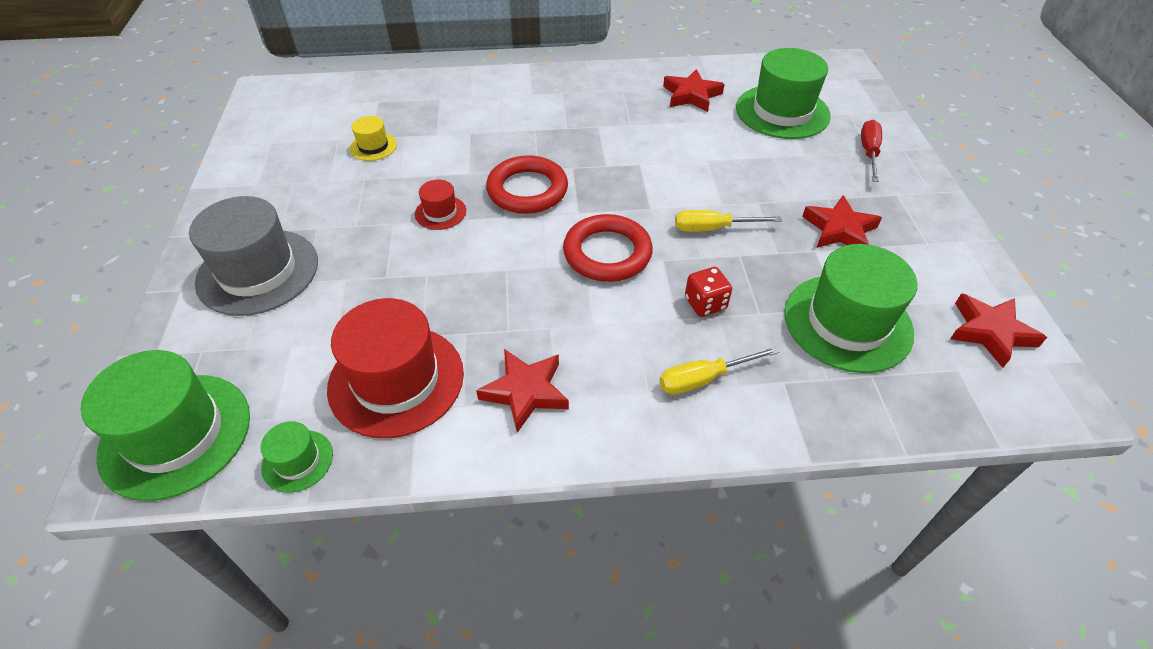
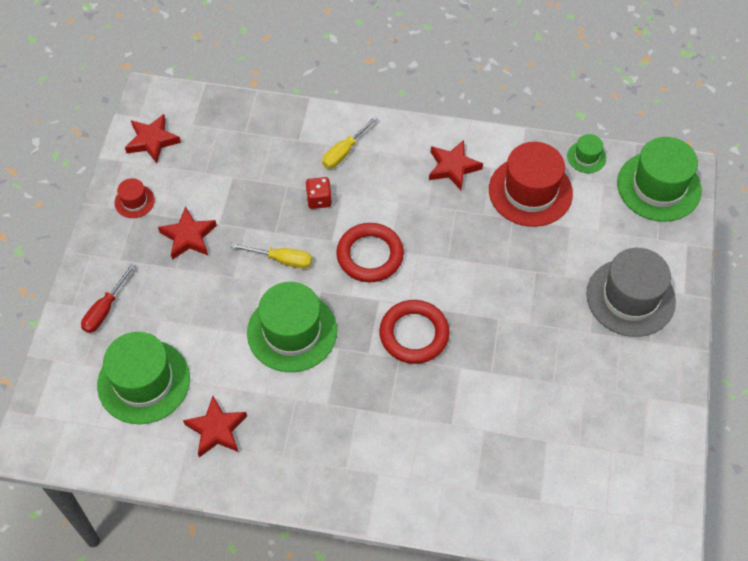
camera: 165 degrees left, 10 degrees up
yellow hat [350,116,397,161] -> none
red hat [415,180,466,230] -> red hat moved to [115,178,155,218]
yellow screwdriver [659,347,779,395] -> yellow screwdriver turned 135 degrees clockwise [322,116,378,169]
green hat [784,244,917,373] -> green hat moved to [247,282,337,372]

